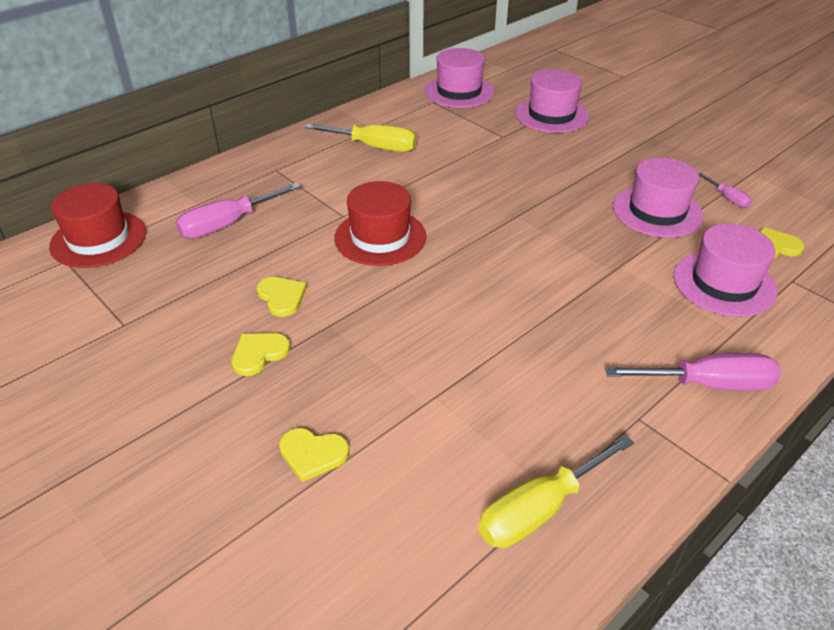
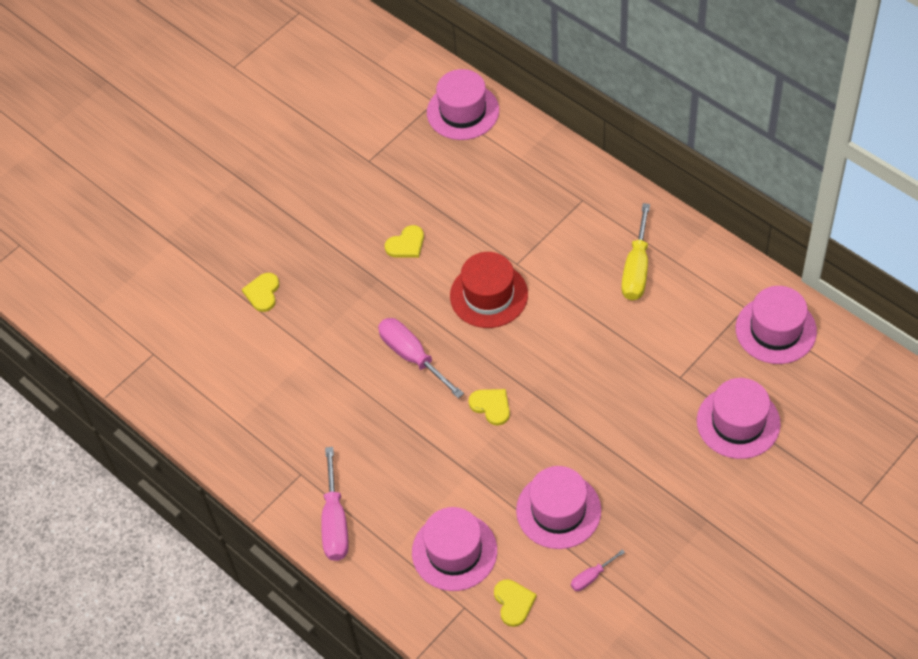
camera: 90 degrees right, 15 degrees up
red hat [49,183,146,268] -> pink hat [427,69,499,140]
pink screwdriver [176,183,301,239] -> pink screwdriver moved to [378,318,464,398]
yellow heart [231,333,290,376] -> yellow heart moved to [469,389,510,426]
yellow screwdriver [478,435,634,548] -> none

